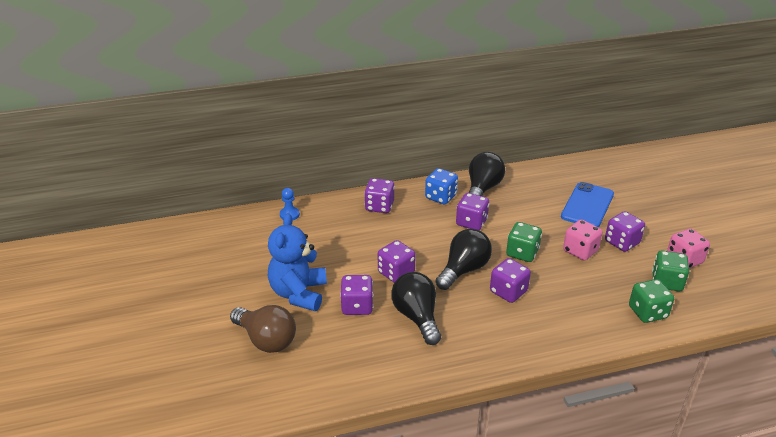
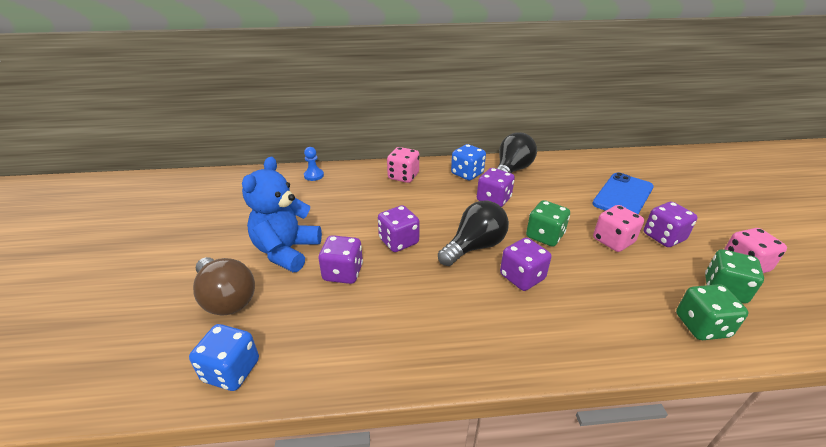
camera: 10 degrees right, 0 degrees up
purple dice [364,178,395,213] -> pink dice [387,147,419,183]
black light bulb [391,272,441,345] -> none
none -> blue dice [189,324,259,391]

